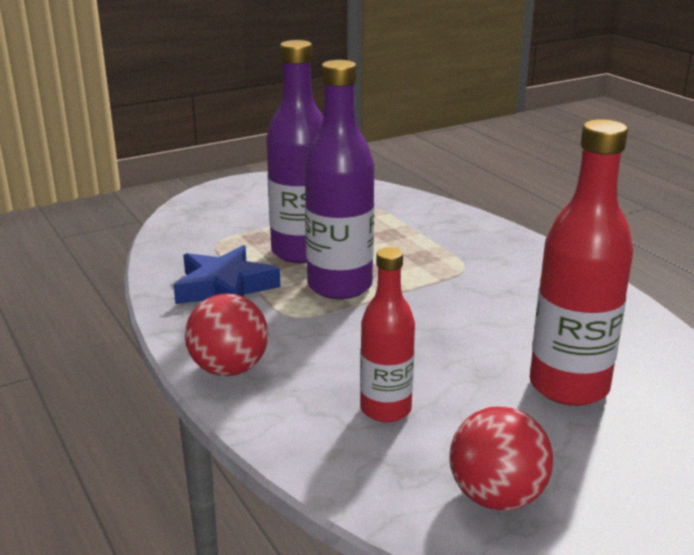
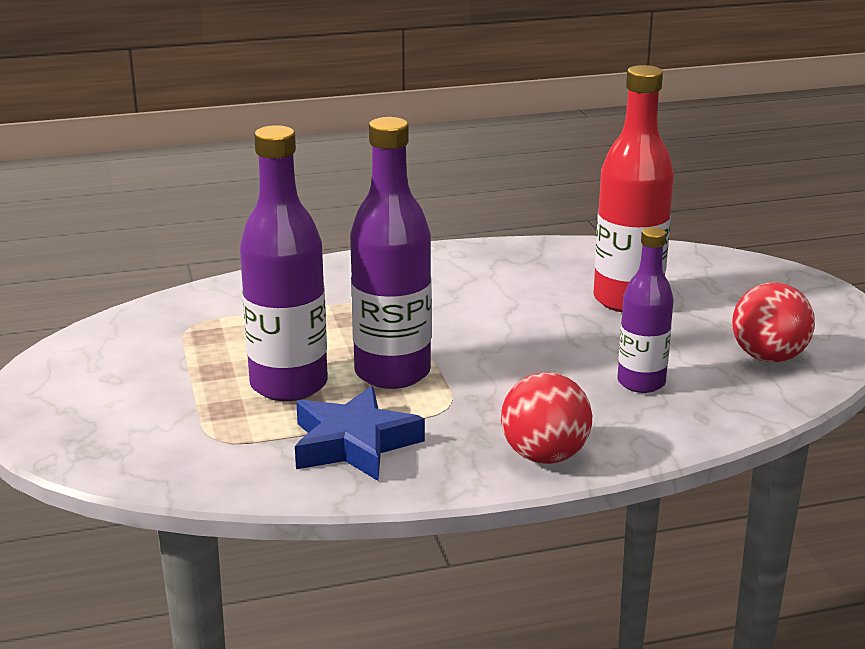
camera: 75 degrees left, 0 degrees up
red bottle [360,247,415,422] -> purple bottle [617,227,674,393]

